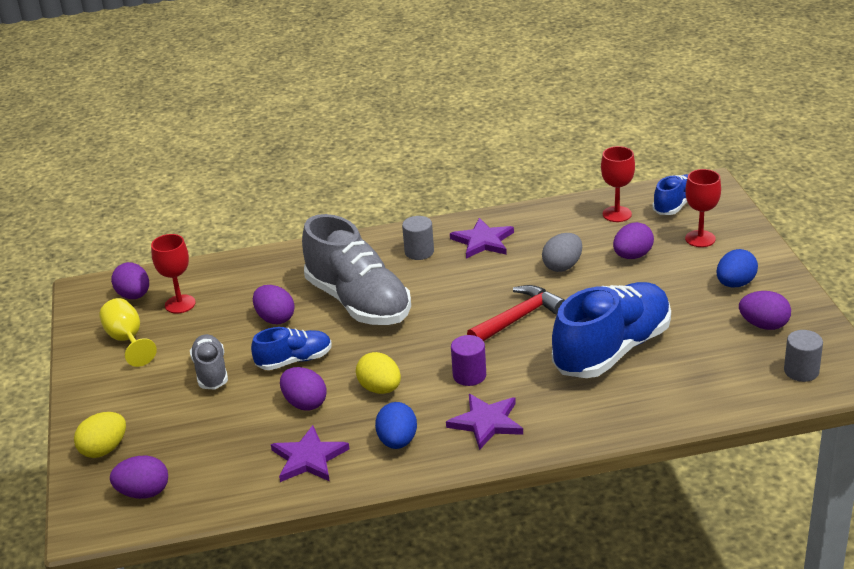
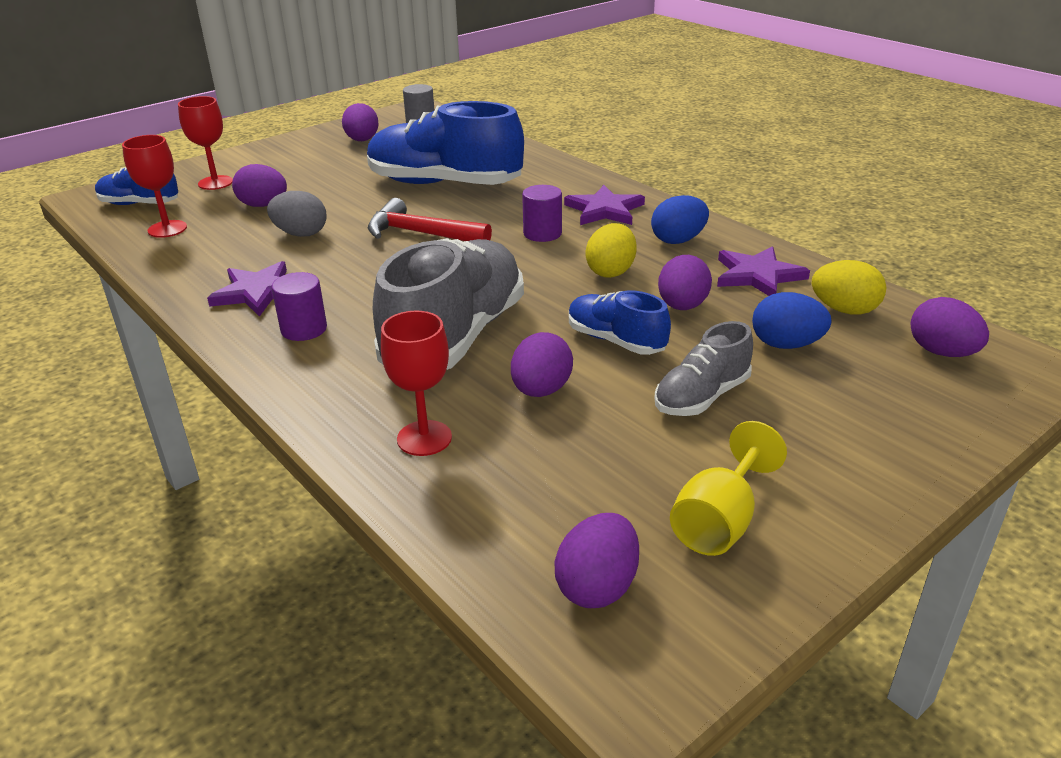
camera: 120 degrees left, 0 degrees up
yellow egg [74,412,126,458] -> yellow egg moved to [812,260,886,315]
red goblet [151,234,196,313] -> red goblet moved to [381,311,452,456]
grey cylinder [402,216,434,260] -> purple cylinder [272,272,327,341]
blue egg [717,249,758,288] -> blue egg moved to [752,292,832,349]

